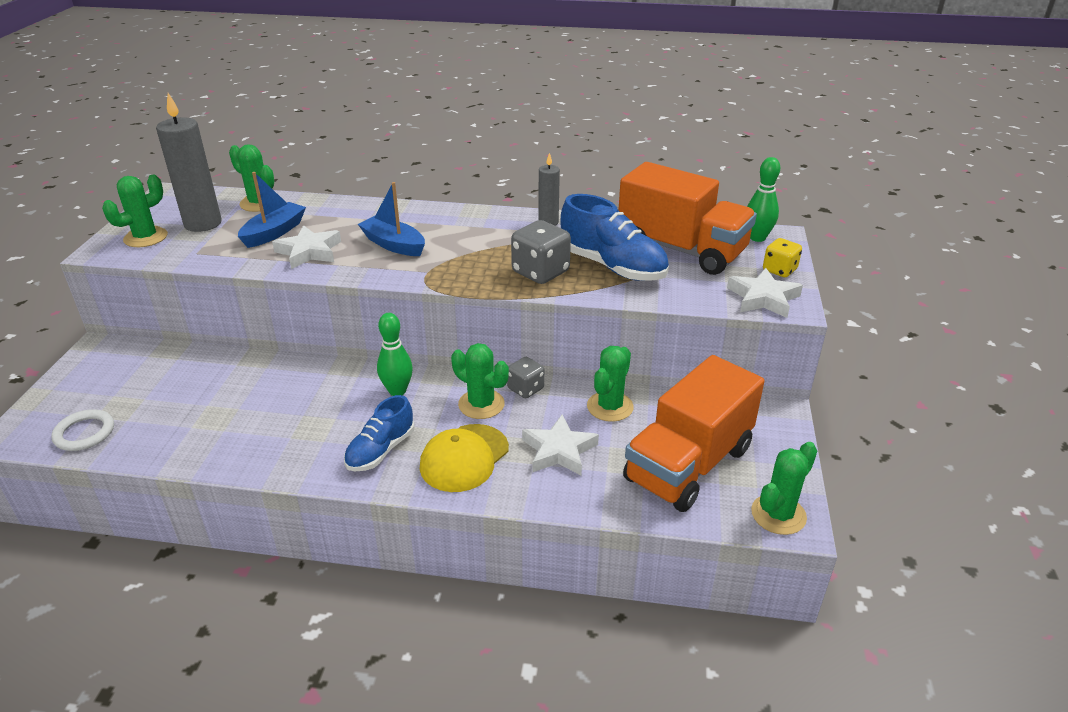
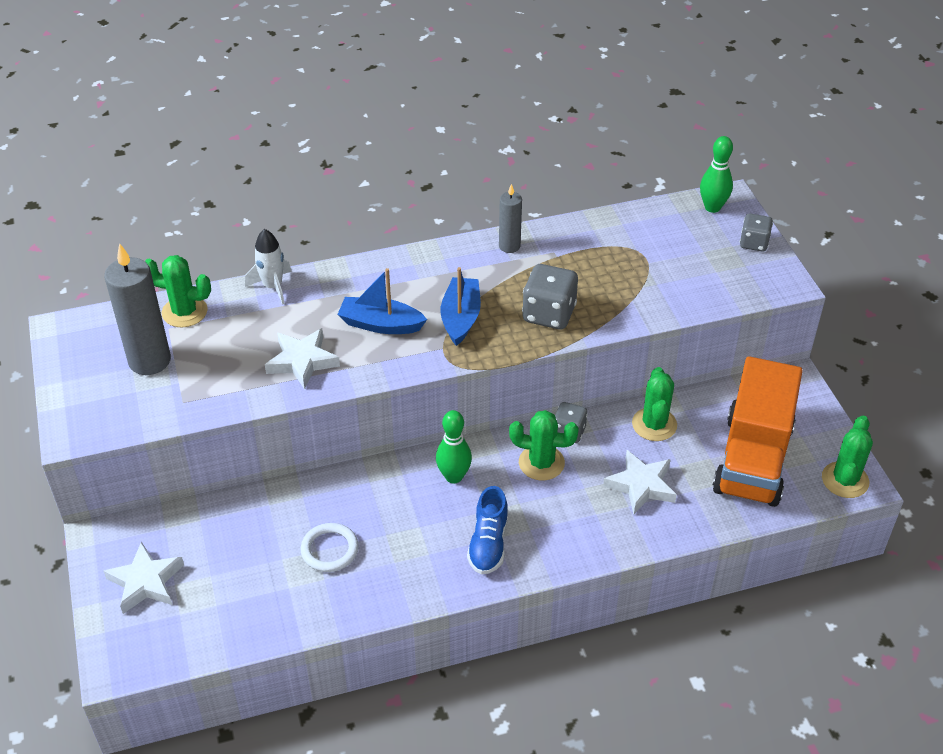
camera: 25 degrees left, 10 degrees up
white ring [51,409,114,451] -> white ring moved to [301,523,359,572]
green cactus [102,175,168,247] -> none
blue boat [238,172,306,248] -> blue boat moved to [441,267,481,346]
yellow cap [420,424,509,492] -> none
blue shoe [561,194,669,281] -> none
orange truck [618,162,757,275] -> none
white star [727,268,803,318] -> white star moved to [103,542,184,614]
yellow dice [763,238,802,277] -> grey dice [740,213,773,252]
none -> white rocket [245,229,292,305]

